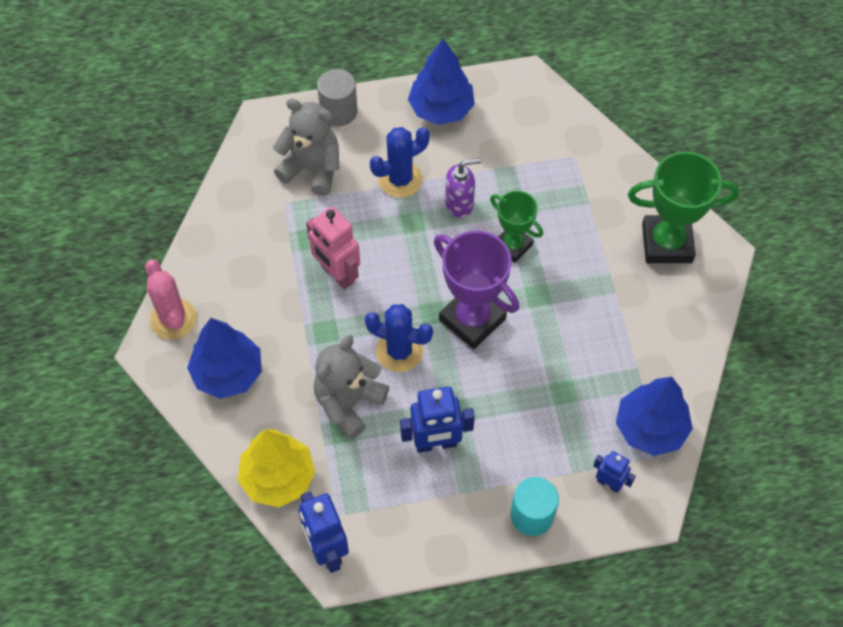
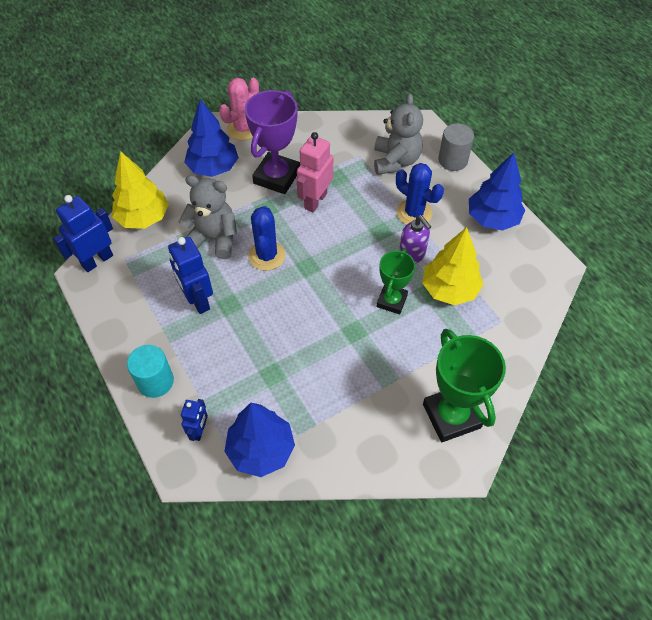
camera: 70 degrees right, 5 degrees down
purple trophy [434,231,519,349] -> purple trophy moved to [245,90,300,194]
none -> yellow tree [422,227,484,305]

